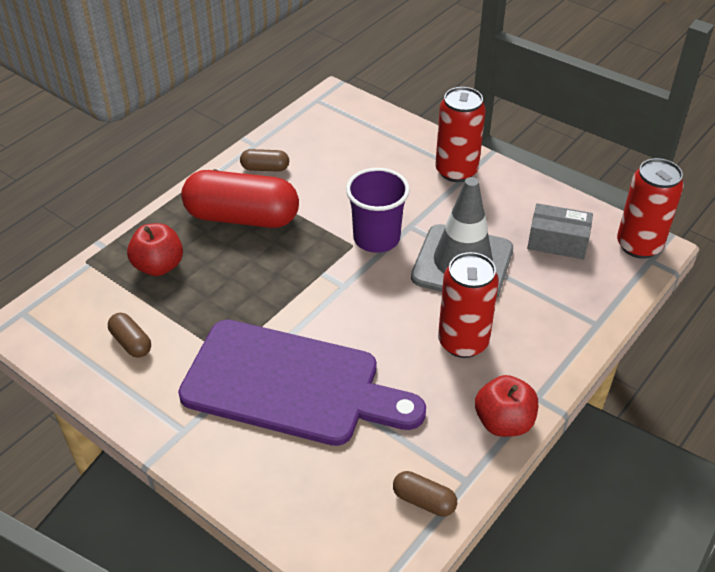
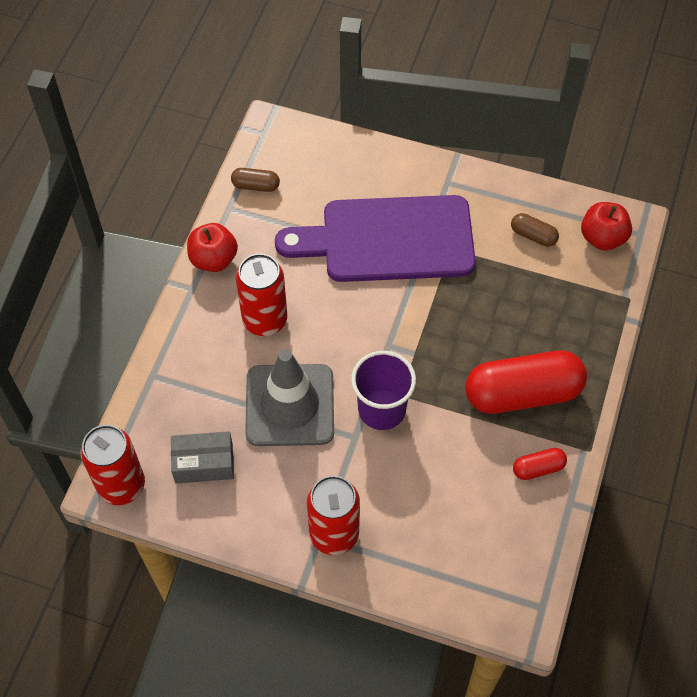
camera: 160 degrees right, 15 degrees up
red apple [127,223,183,276] -> red apple moved to [581,202,632,250]
brown capsule [240,149,289,172] -> red capsule [513,448,567,480]

